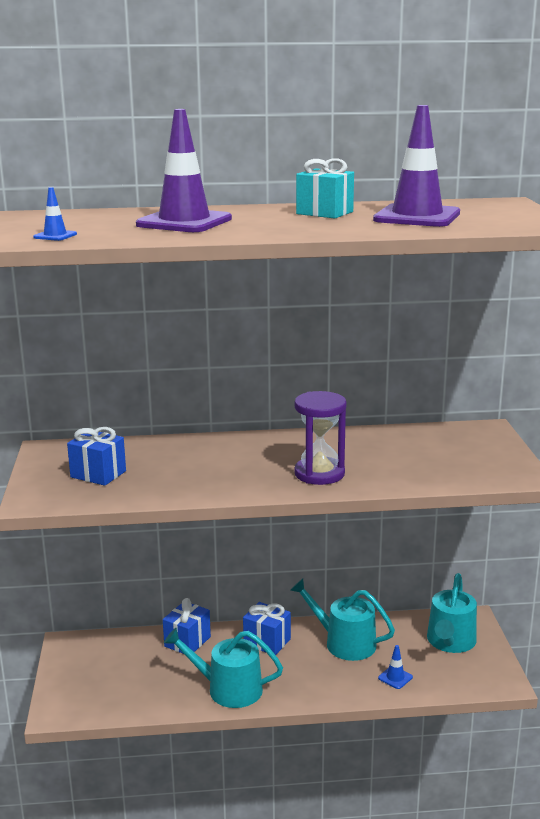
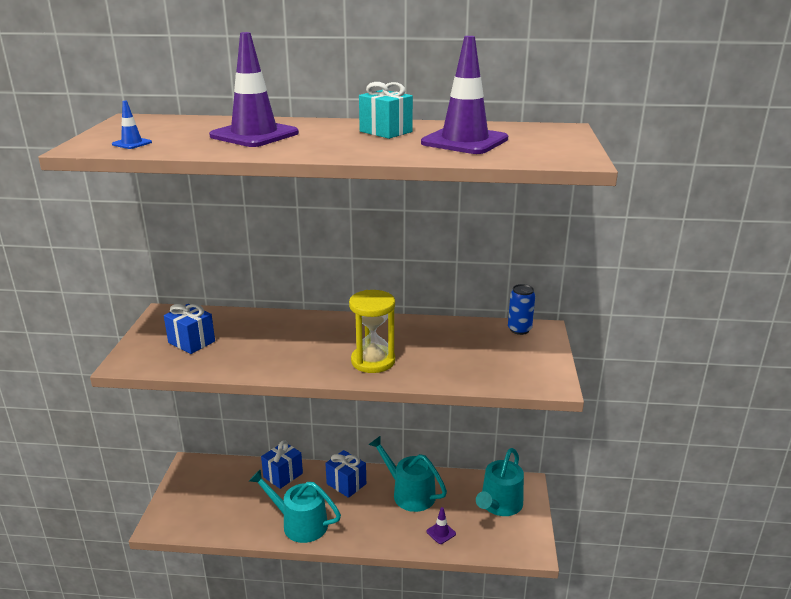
camera: 10 degrees right, 5 degrees up
purple hourglass [294,391,347,485] -> yellow hourglass [349,290,395,373]
blue traffic cone [378,645,413,689] -> purple traffic cone [426,507,456,544]
none -> blue can [508,284,535,335]

